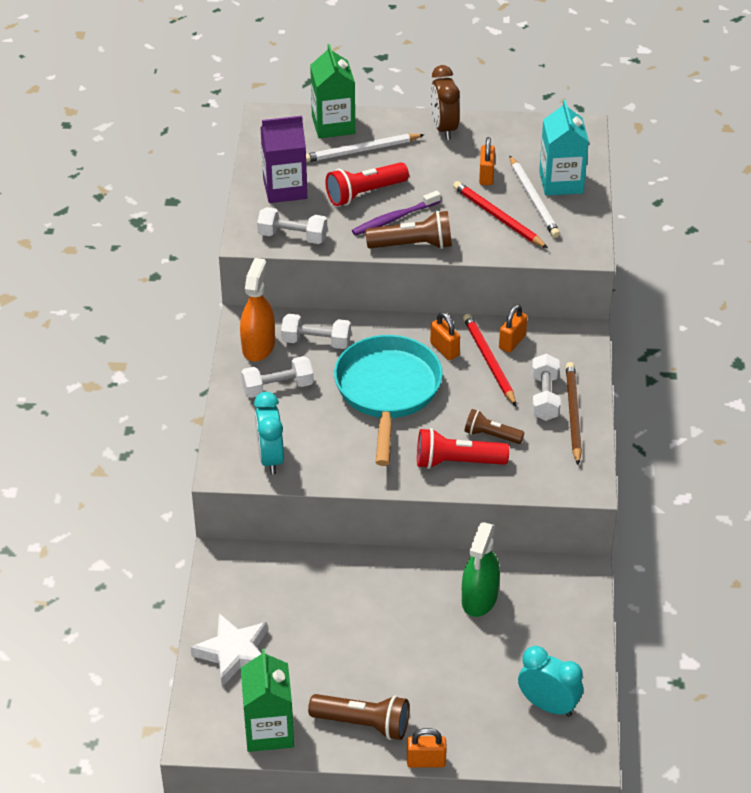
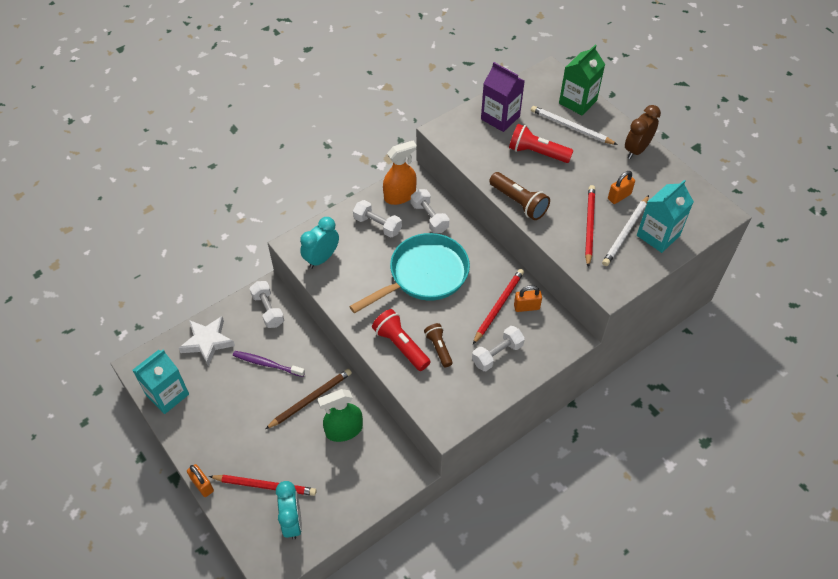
camera: 50 degrees right, 10 degrees up
green carton [241,649,294,752] -> turquoise carton [132,349,189,414]
white dumbbell [257,207,327,244] -> white dumbbell moved to [249,281,284,328]
brown flashlight [308,694,409,740] -> none
purple toothbrush [352,191,441,236] -> purple toothbrush moved to [233,351,305,377]
orange padlock [430,312,460,360] -> none
brown pencil [566,362,582,465] -> brown pencil moved to [265,369,352,429]
none -> red pencil [209,475,316,496]

